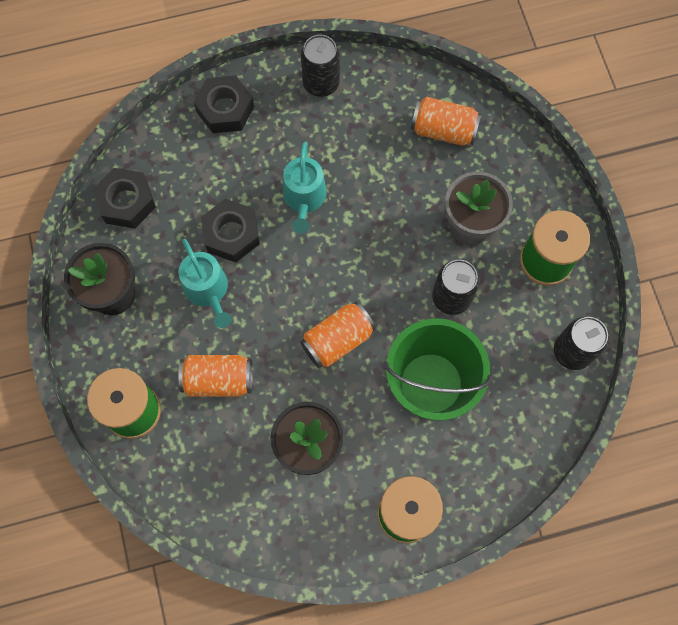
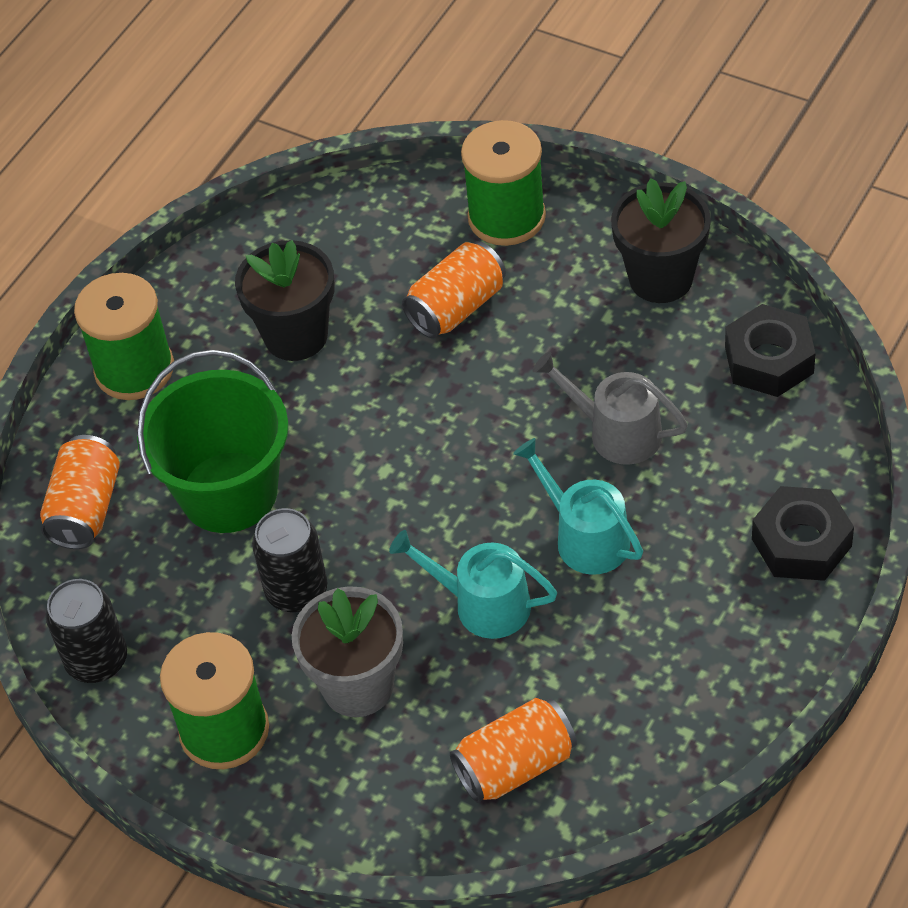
camera: 140 degrees right, 20 degrees down
turquoise watering can [179,239,232,328] -> turquoise watering can moved to [389,530,557,639]
black nut [201,199,260,262] -> grey watering can [533,352,688,465]
orange can [300,302,376,368] -> orange can moved to [40,435,120,549]
black can [301,35,340,97] -> none

